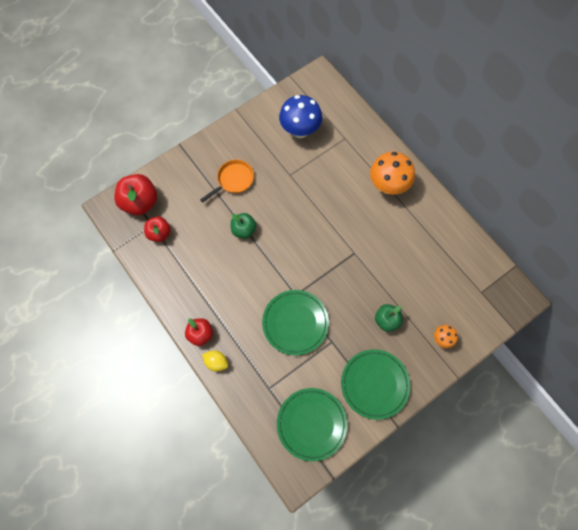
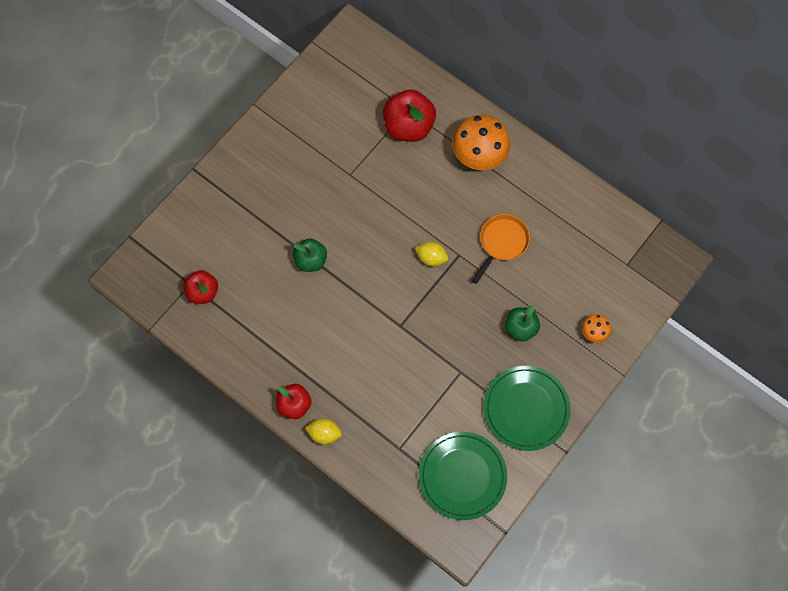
camera: 15 degrees left, 0 degrees up
red apple [114,174,157,215] -> red apple moved to [383,89,436,142]
orange pan [200,160,254,203] -> orange pan moved to [472,214,530,284]
green plate [262,290,329,355] -> none
blue mushroom [279,95,322,138] -> none
none -> yellow lemon [415,241,448,266]

